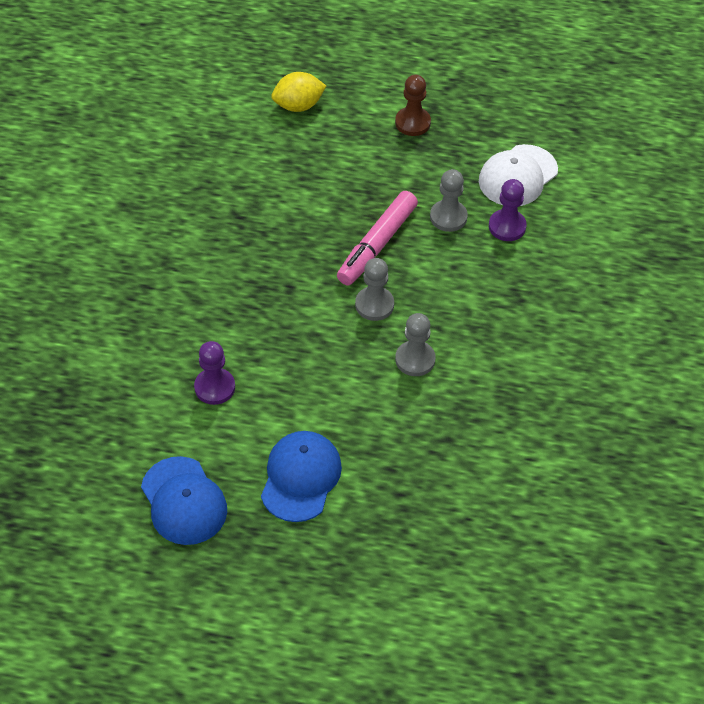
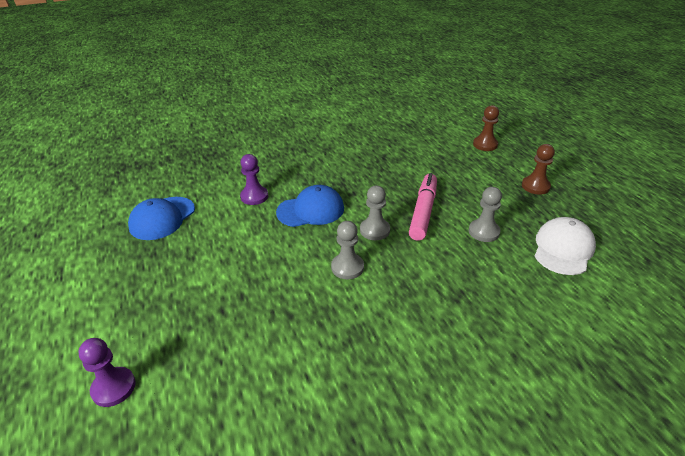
camera: 60 degrees right, 15 degrees down
blue cap [261,431,342,522] -> blue cap moved to [276,185,344,227]
yellow lemon [271,72,326,112] -> brown pawn [473,105,499,151]
pink marker [337,191,418,285] -> pink marker turned 105 degrees clockwise [409,173,437,241]
white cap [479,144,558,206] -> white cap turned 105 degrees clockwise [535,217,596,275]
purple pawn [489,179,527,241] -> purple pawn moved to [78,338,136,407]

